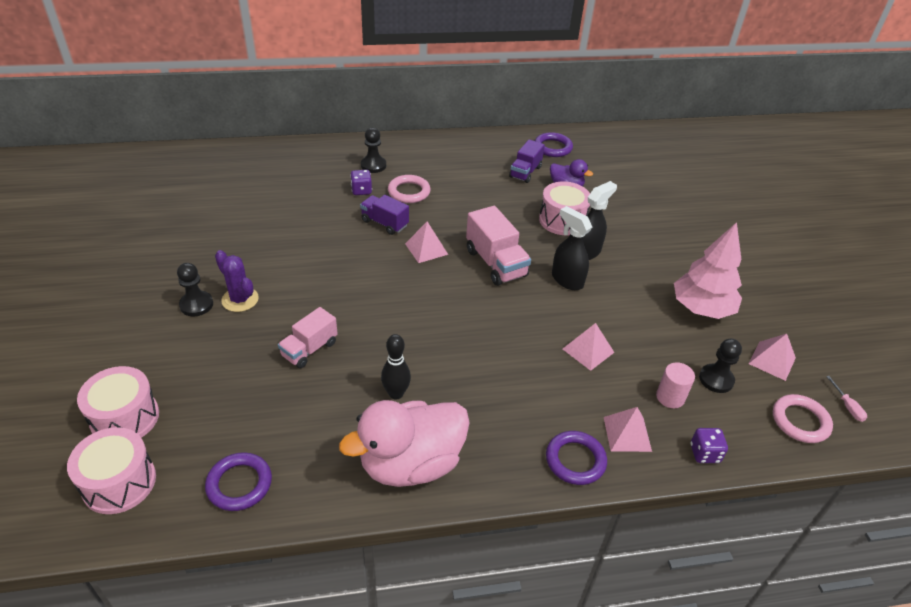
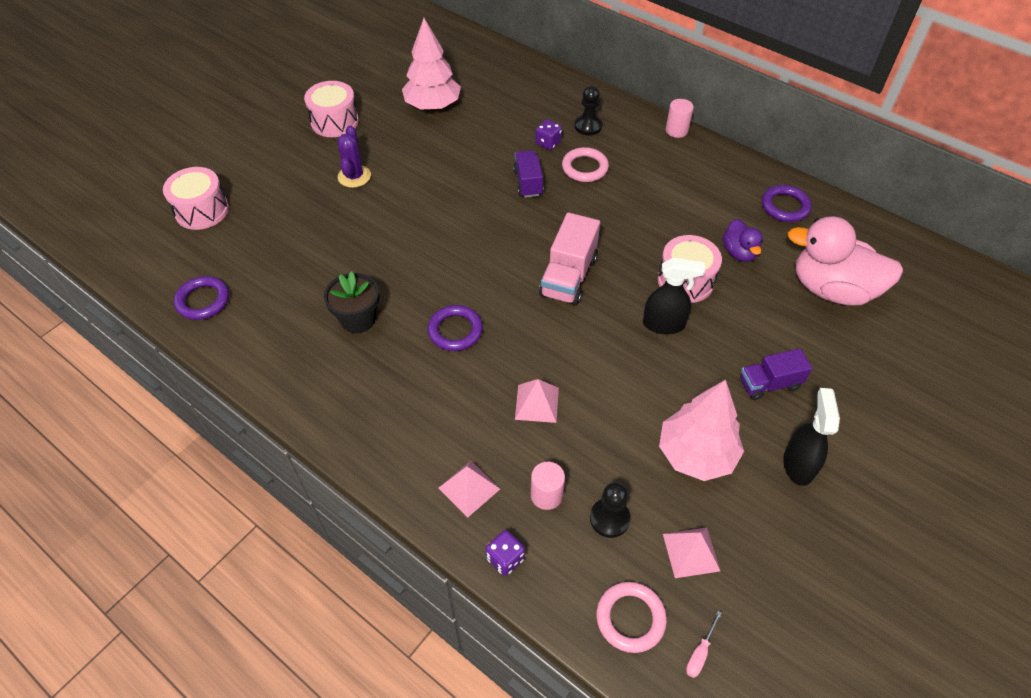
camera: 50 degrees right, 10 degrees up
pink drum [67,427,156,514] -> pink drum moved to [304,81,359,137]
black pawn [177,263,213,316] -> none
pink truck [278,307,338,368] -> none
pink duck [339,400,470,487] -> pink duck moved to [787,216,903,306]
black bowling pin [381,334,411,399] -> black flower pot [324,271,379,333]
pink pyramid [405,222,448,263] -> none
purple truck [509,139,545,183] -> purple truck moved to [740,348,812,400]
purple ring [546,431,607,485] -> purple ring moved to [427,305,483,351]
black spray bottle [552,206,592,290] -> black spray bottle moved to [783,388,840,486]
none -> pink tree [402,18,461,110]
none -> pink cylinder [666,99,694,138]

